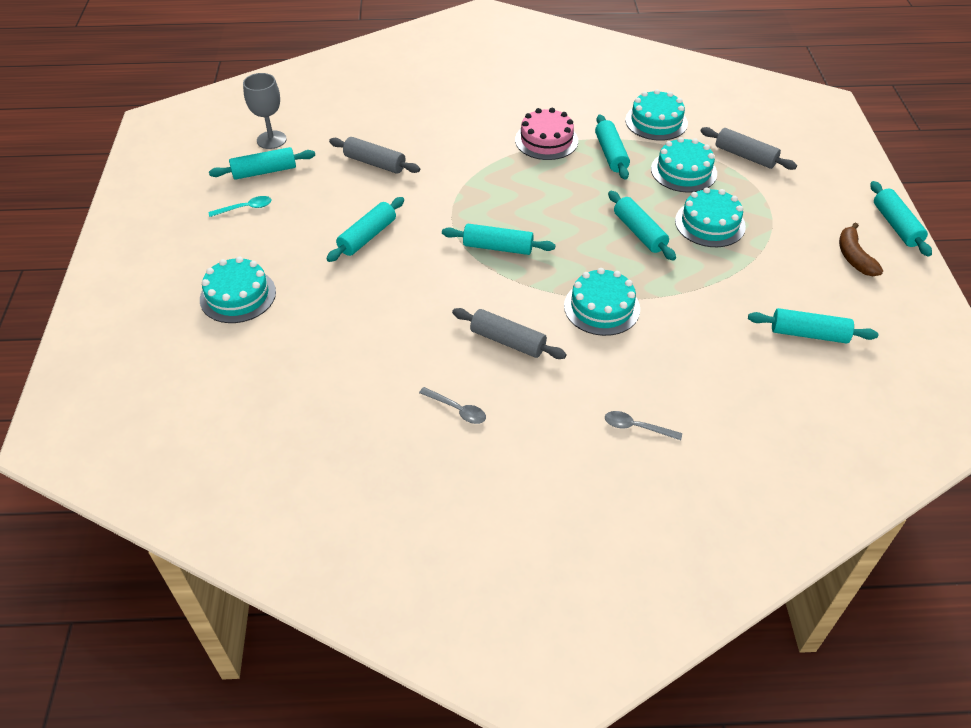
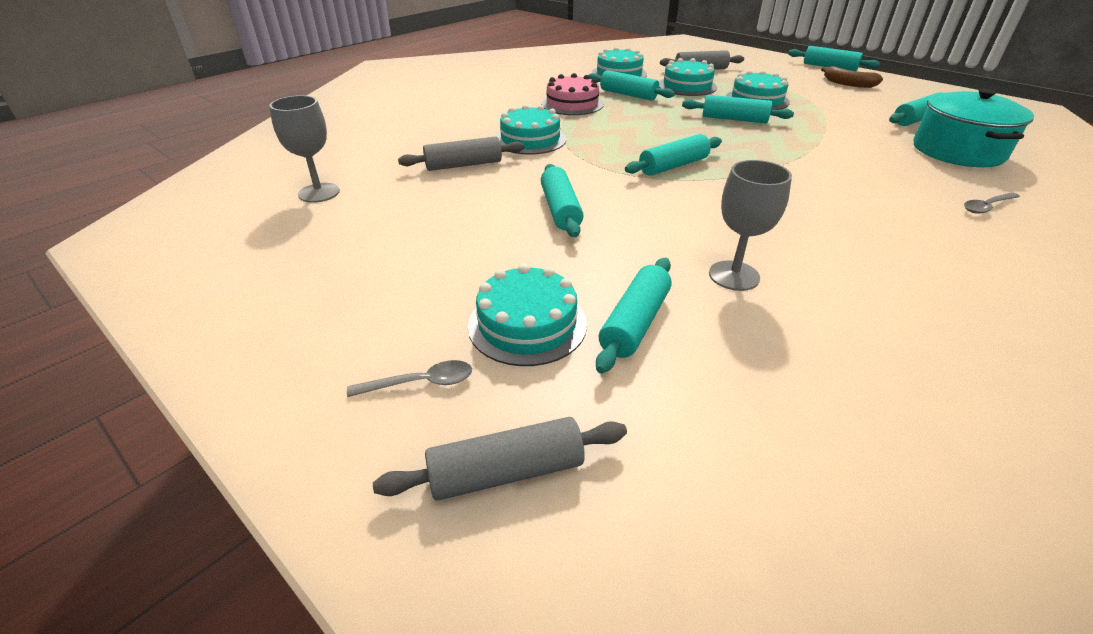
camera: 45 degrees left, 10 degrees down
turquoise spoon [208,196,272,217] -> none
turquoise rolling pin [209,147,315,180] -> turquoise rolling pin moved to [596,258,672,373]
grey spoon [419,387,486,424] -> grey spoon moved to [347,360,472,397]
grey rolling pin [452,308,566,359] -> grey rolling pin moved to [373,417,627,501]
turquoise cake [564,268,640,336] -> turquoise cake moved to [496,104,566,155]
none -> grey goblet [709,160,792,291]
none -> turquoise pot [914,89,1034,167]

